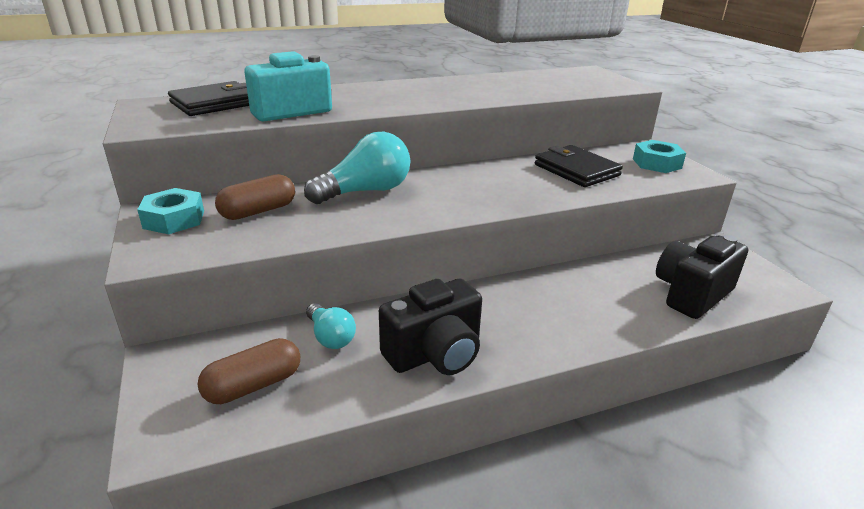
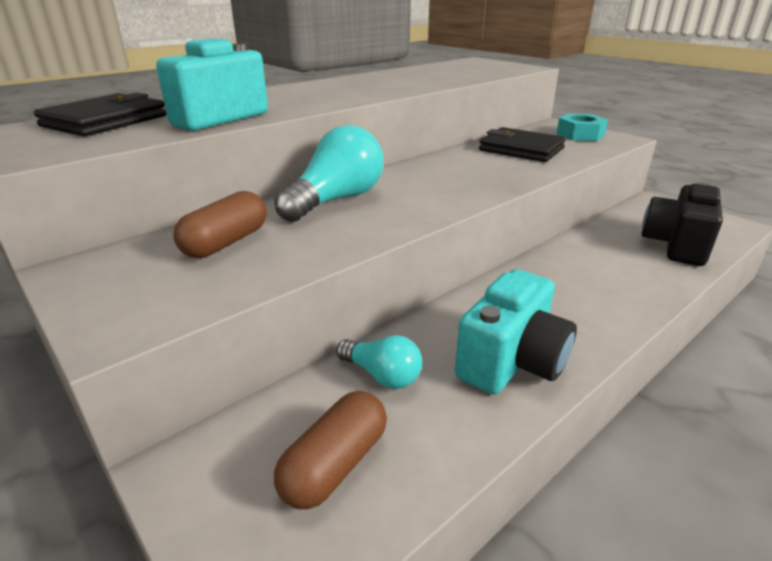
camera: 20 degrees left, 0 degrees up
turquoise nut [137,188,204,234] -> none
black camera [379,279,482,375] -> turquoise camera [455,269,577,394]

